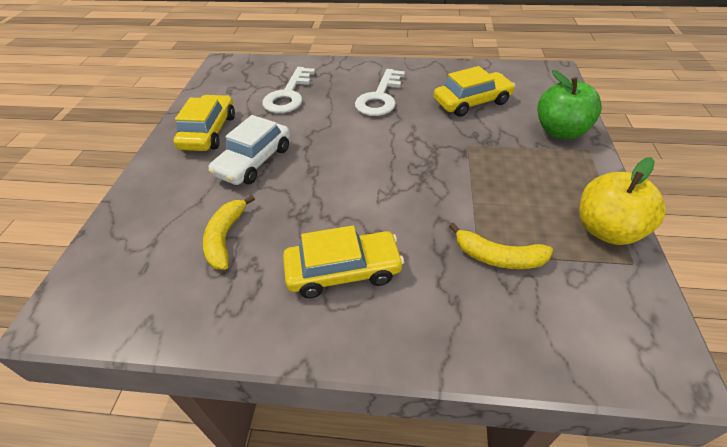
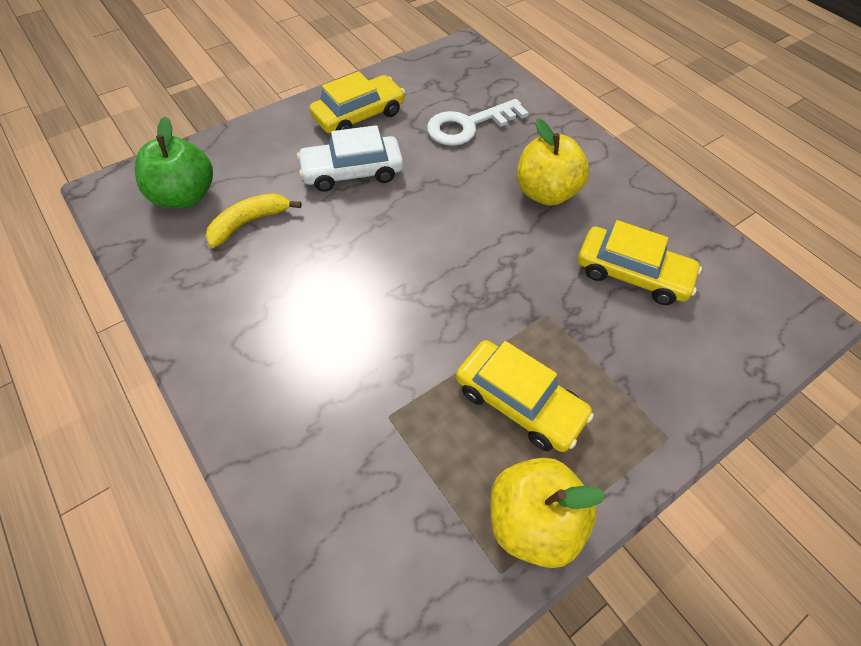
camera: 45 degrees right, 10 degrees up
yellow car [283,225,404,298] -> yellow car moved to [456,340,594,452]
white key [355,69,405,116] -> yellow apple [517,119,589,206]
yellow banana [449,222,553,269] -> none
green apple [537,70,602,139] -> green apple moved to [135,116,213,208]

